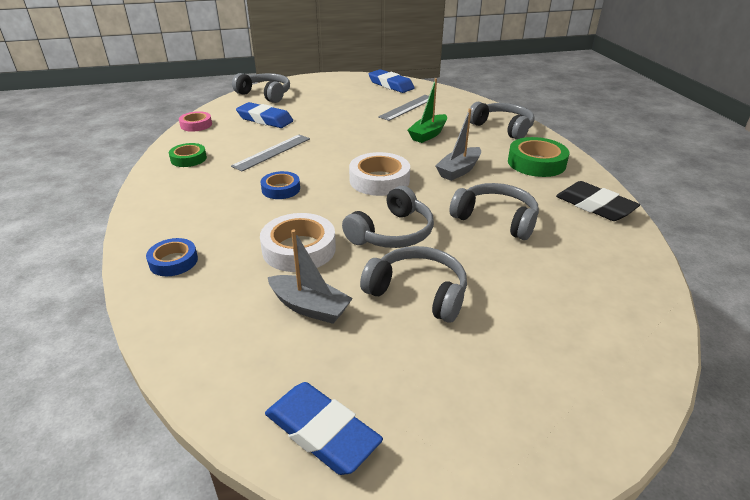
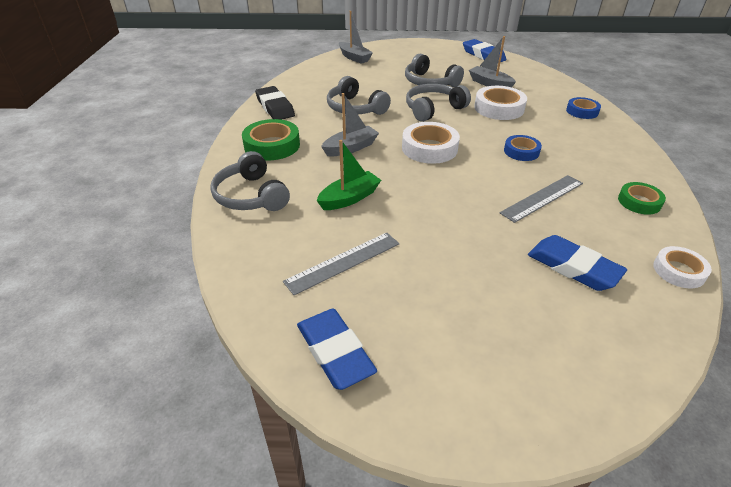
camera: 165 degrees left, 5 degrees up
pink tape [179,111,212,132] -> white tape [653,246,712,288]
grey headphones [232,73,290,103] -> none
none -> grey boat [339,11,373,64]

